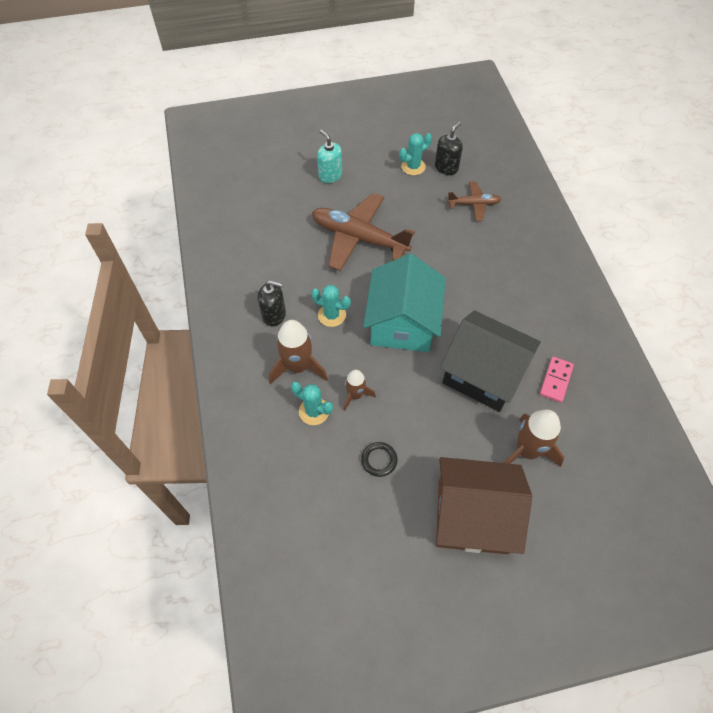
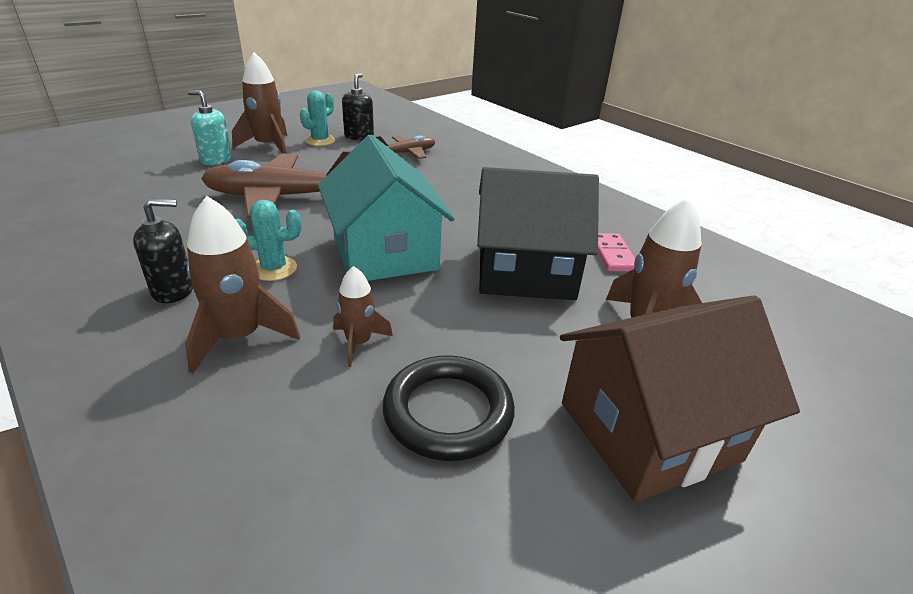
camera: 30 degrees left, 25 degrees down
turquoise cactus [291,381,333,425] -> none
black ring [361,442,397,477] -> black ring [382,355,515,461], size x1.90
none -> brown rocket [232,52,287,154]

